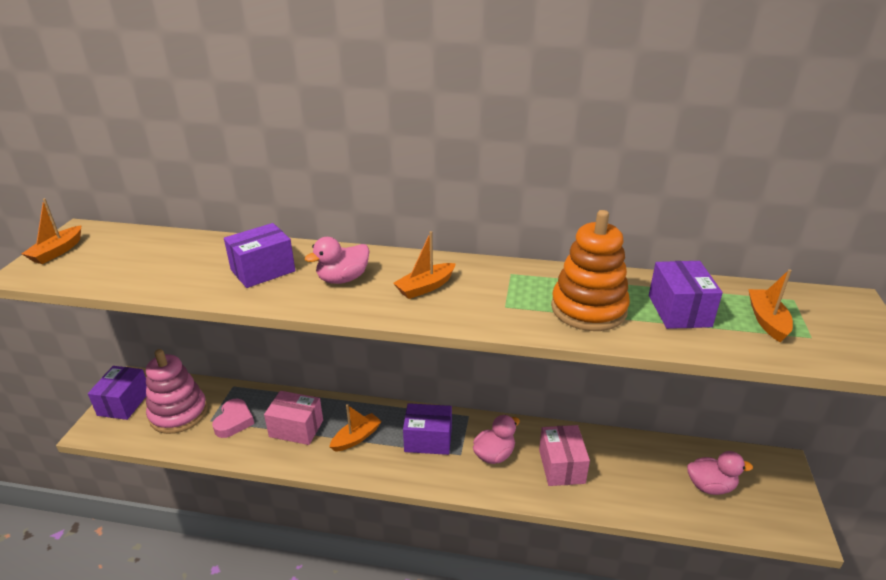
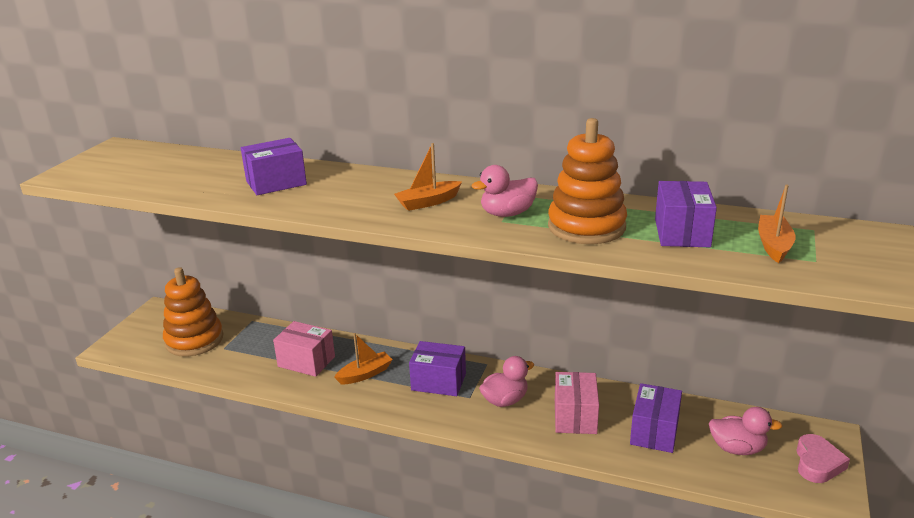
camera: 10 degrees right, 5 degrees down
orange boat [22,198,81,264] -> none
purple box [88,366,147,420] -> purple box moved to [630,383,682,453]
pink stacking toy [146,349,208,434] -> orange stacking toy [163,267,224,357]
pink heart [212,399,254,438] -> pink heart moved to [796,434,850,483]
pink duck [305,237,370,284] -> pink duck moved to [471,165,538,217]

